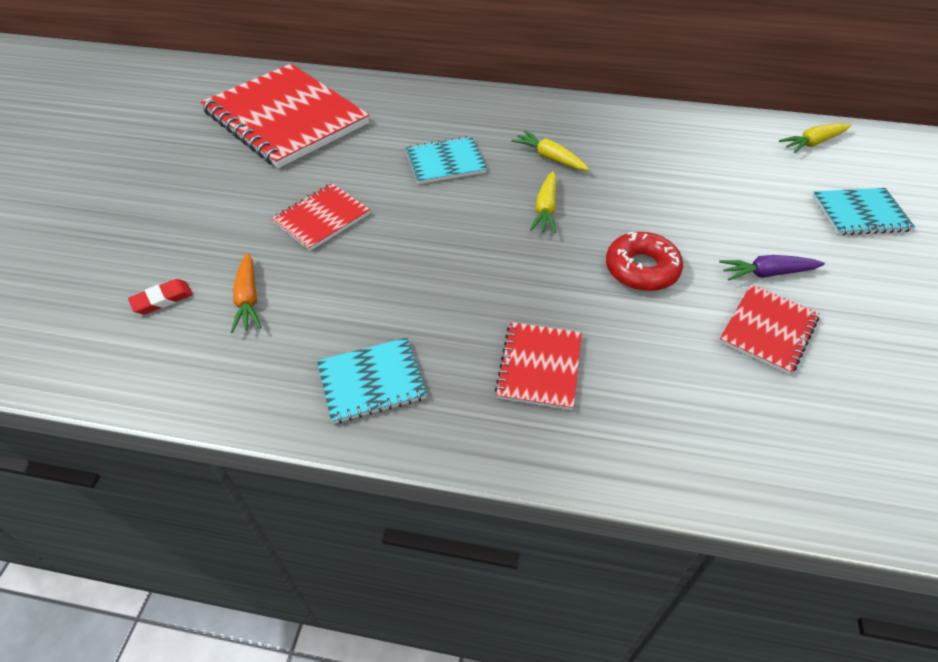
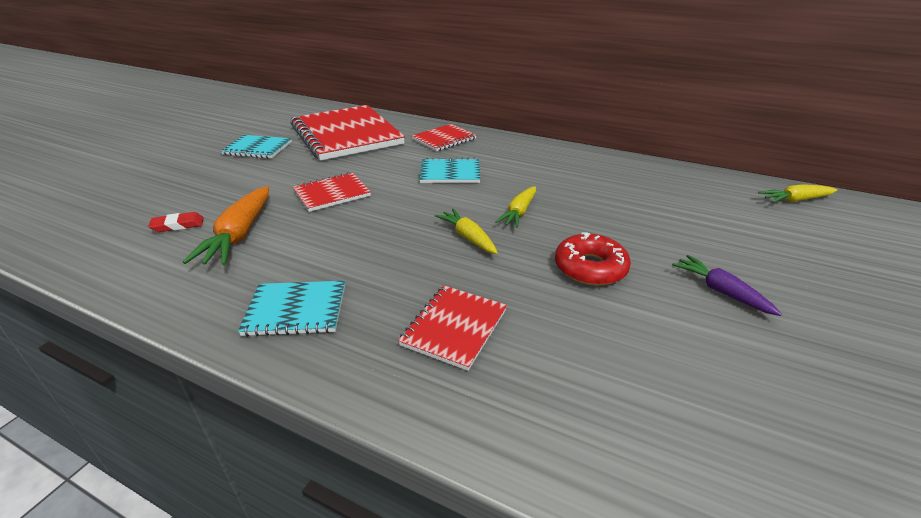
camera: 15 degrees right, 15 degrees down
orange carrot [231,253,261,333] -> orange carrot [183,186,269,265], size x1.59
yellow carrot [511,130,589,171] -> yellow carrot moved to [435,209,498,254]
purple carrot [719,255,825,281] -> purple carrot turned 45 degrees clockwise [672,255,782,316]
red notebook [719,284,820,375] -> red notebook moved to [411,124,477,151]
turquoise notebook [813,188,915,235] -> turquoise notebook moved to [221,135,292,159]

